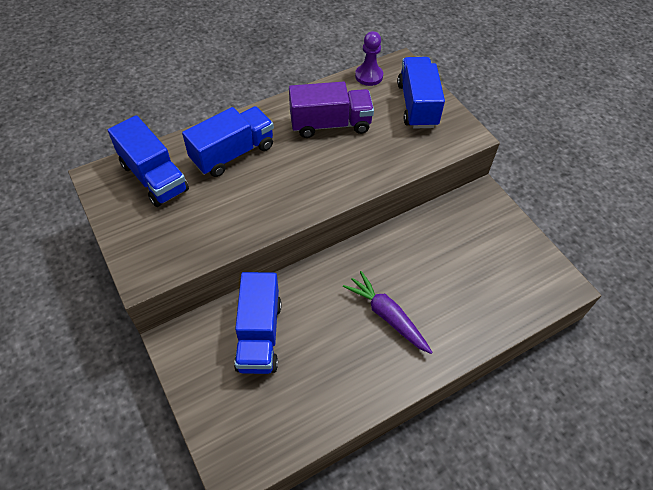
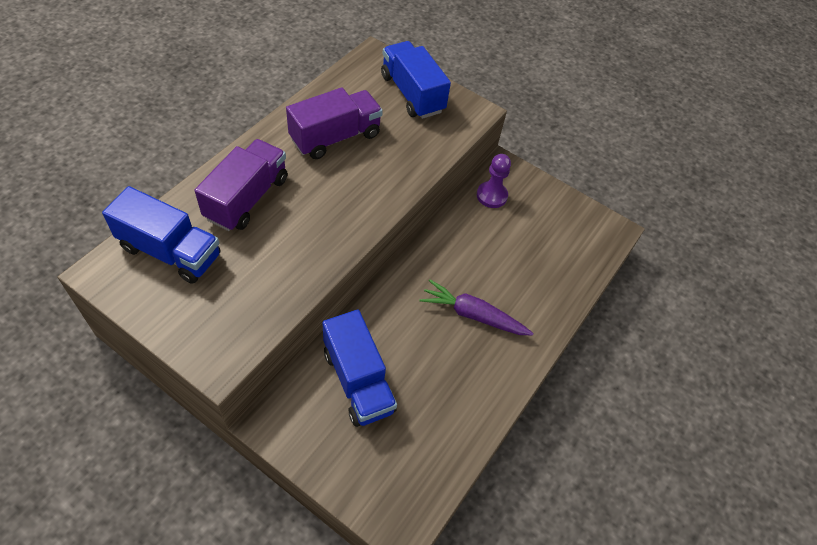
camera: 30 degrees left, 0 degrees up
blue truck [182,106,274,177] -> purple truck [195,139,287,231]
purple pawn [355,31,383,86] -> purple pawn moved to [477,154,511,208]

